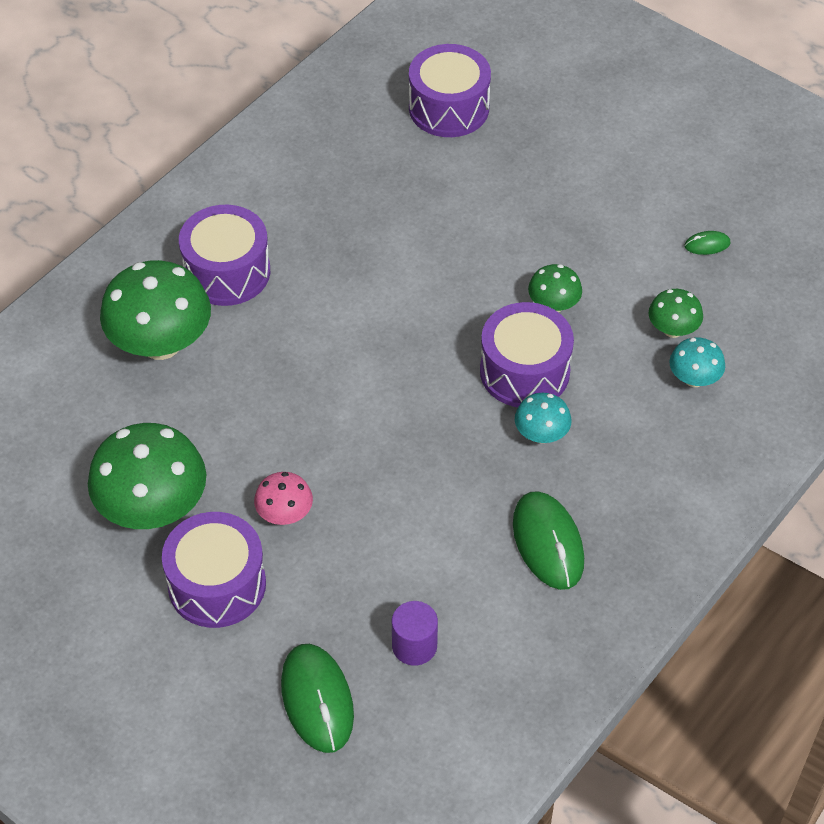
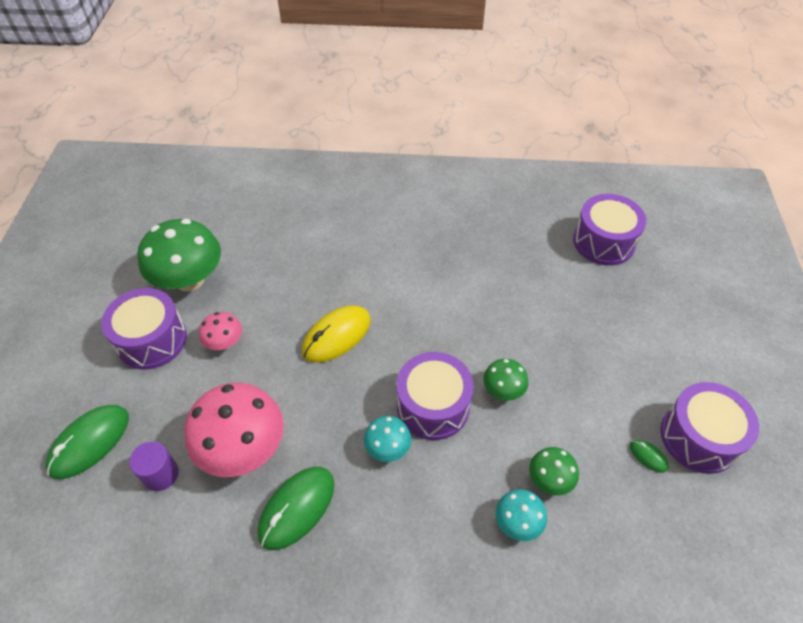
camera: 55 degrees right, 0 degrees up
green mushroom [100,260,211,360] -> none
purple drum [179,205,270,306] -> purple drum moved to [660,382,759,474]
none -> pink mushroom [184,383,284,477]
none -> yellow mouse [302,306,371,363]

